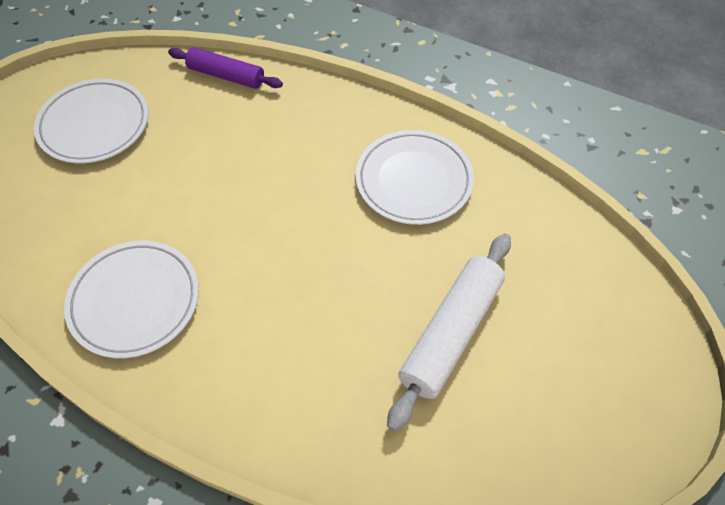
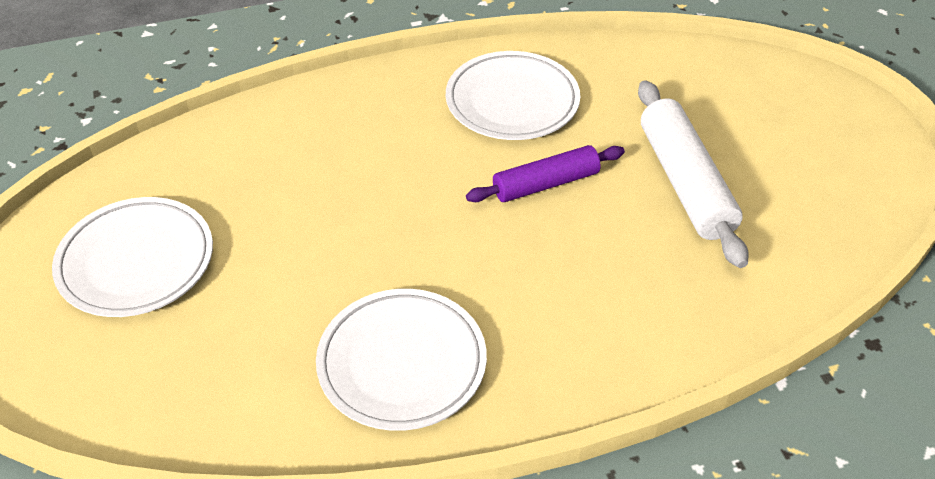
camera: 45 degrees left, 10 degrees down
purple rolling pin [168,47,283,89] -> purple rolling pin moved to [466,145,625,202]

